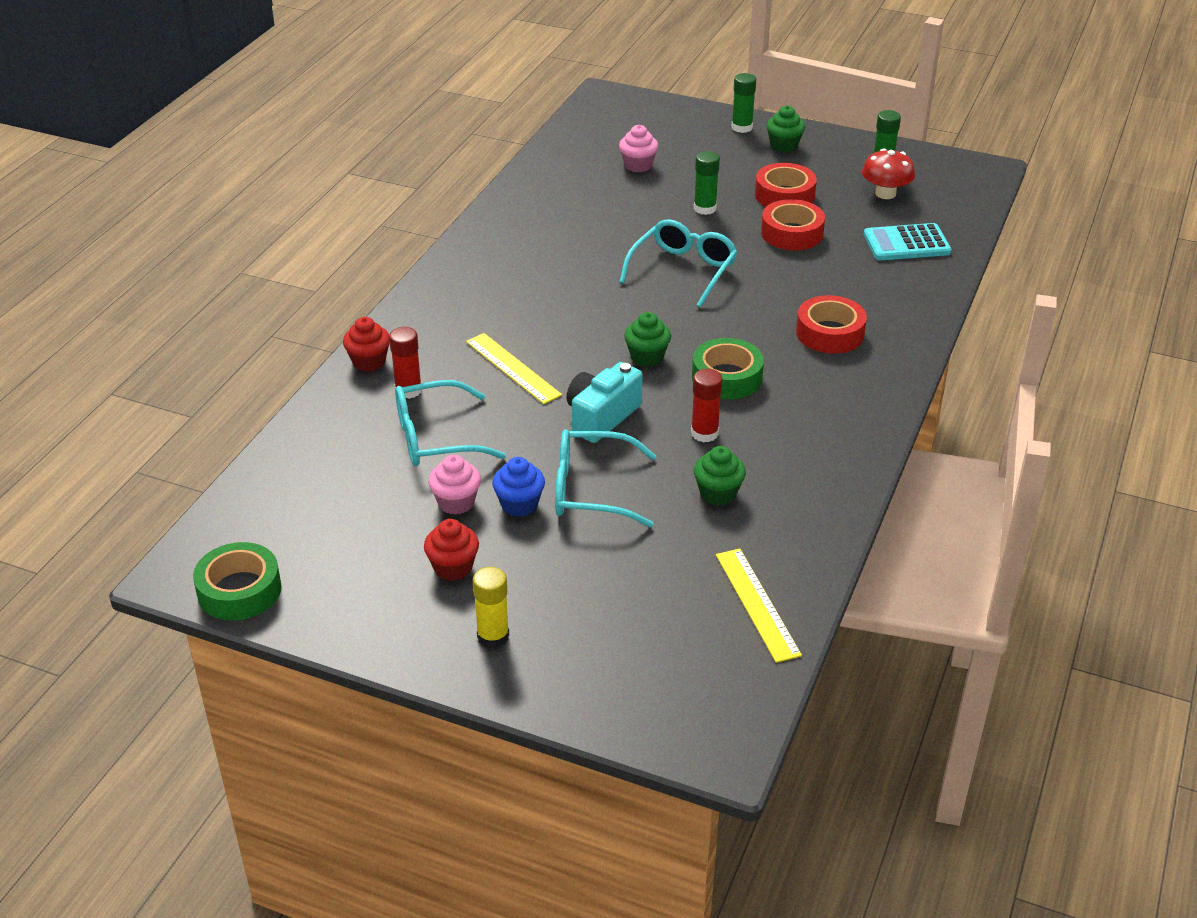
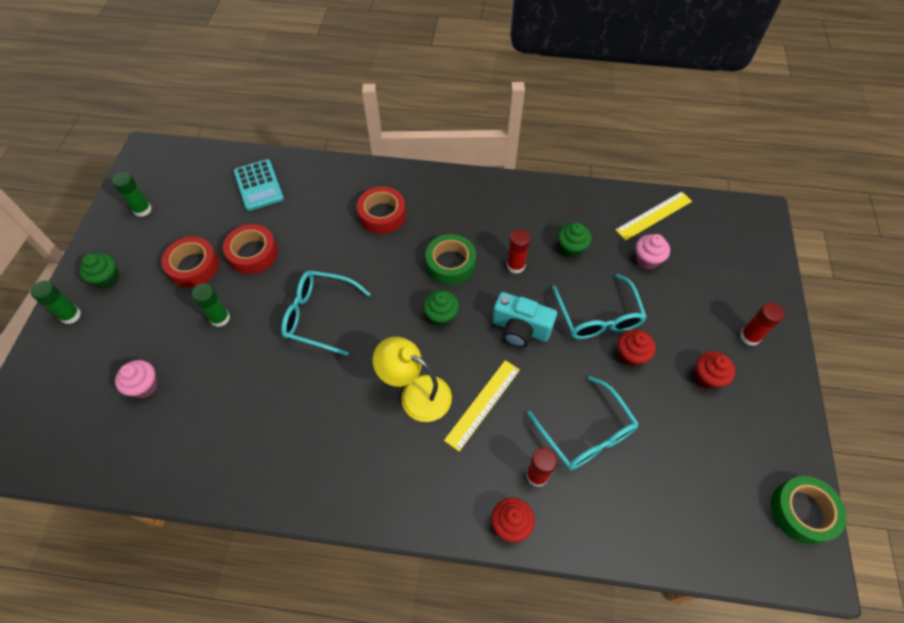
camera: 105 degrees left, 20 degrees up
pink cupcake [428,455,481,515] -> pink cupcake moved to [636,234,670,269]
yellow glue stick [473,567,509,648] -> red glue stick [740,303,784,346]
blue cupcake [492,457,545,517] -> red cupcake [618,329,656,367]
red mushroom [862,148,915,199] -> none
none -> yellow lamp [373,337,452,422]

